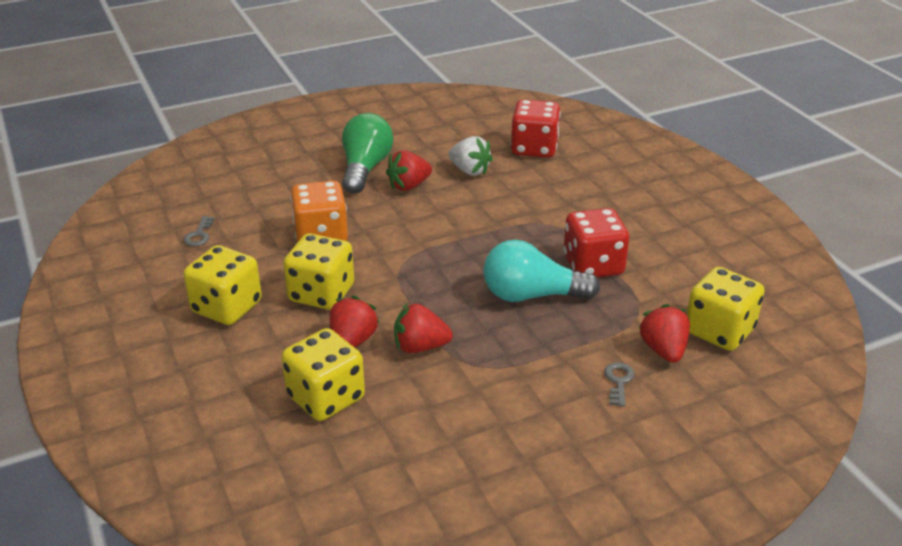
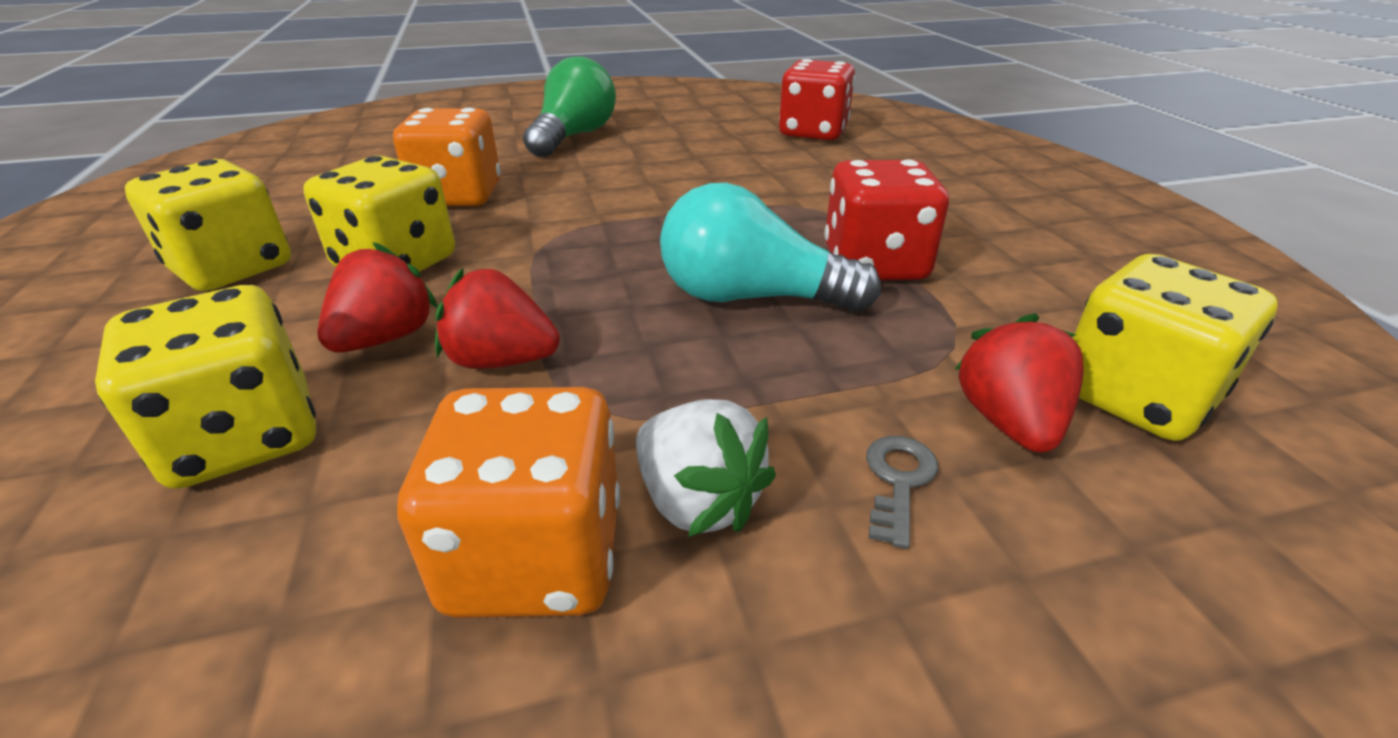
camera: 10 degrees right, 0 degrees up
grey key [183,216,214,246] -> none
red strawberry [386,150,432,191] -> none
white strawberry [449,136,493,176] -> white strawberry moved to [636,399,776,537]
none -> orange dice [397,387,620,618]

